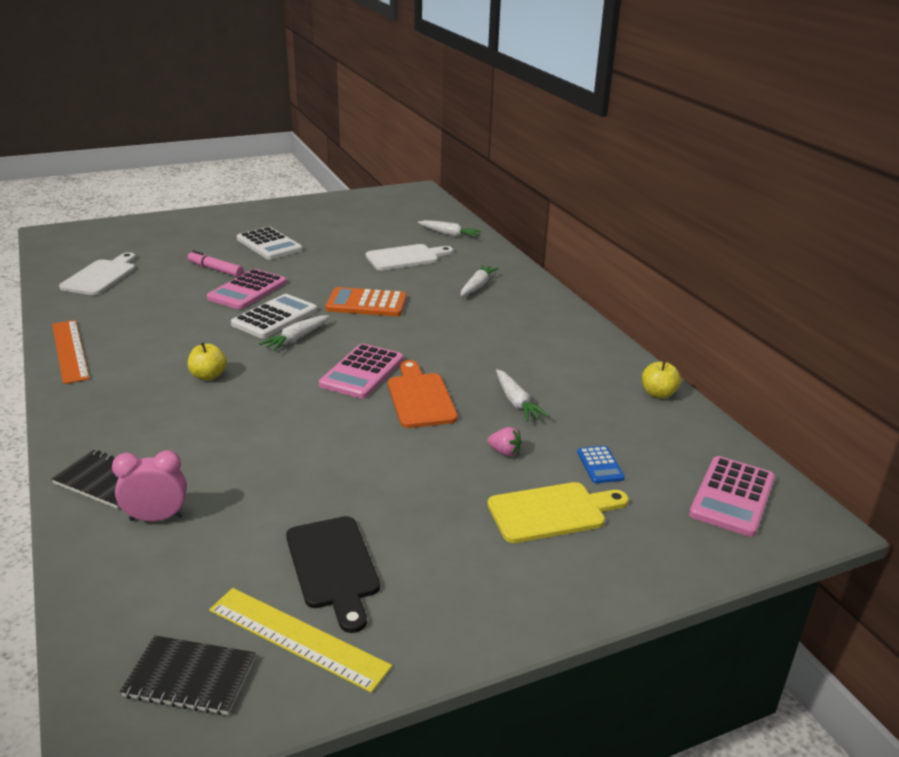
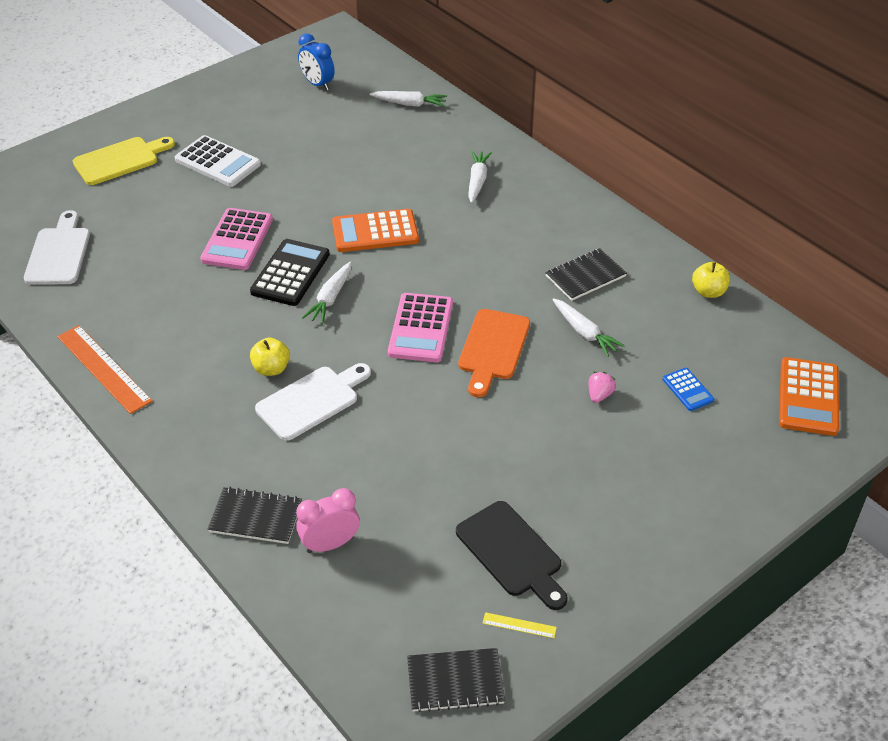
camera: 15 degrees left, 15 degrees up
pink marker [188,250,243,277] -> none
yellow ruler [209,588,392,693] -> yellow ruler [483,612,557,638], size x0.43
white calculator [231,294,317,338] -> black calculator [250,239,330,306]
white cutting board [366,244,453,270] -> white cutting board moved to [255,363,371,441]
orange cutting board [388,360,458,428] -> orange cutting board turned 135 degrees counterclockwise [458,309,530,397]
yellow cutting board [487,482,629,543] -> yellow cutting board moved to [73,137,175,185]
pink strawberry [488,427,522,457] -> pink strawberry turned 75 degrees counterclockwise [588,372,616,403]
pink calculator [689,456,775,537] -> orange calculator [779,357,839,436]
none -> blue clock [298,33,335,91]
none -> black notebook [545,248,627,301]

